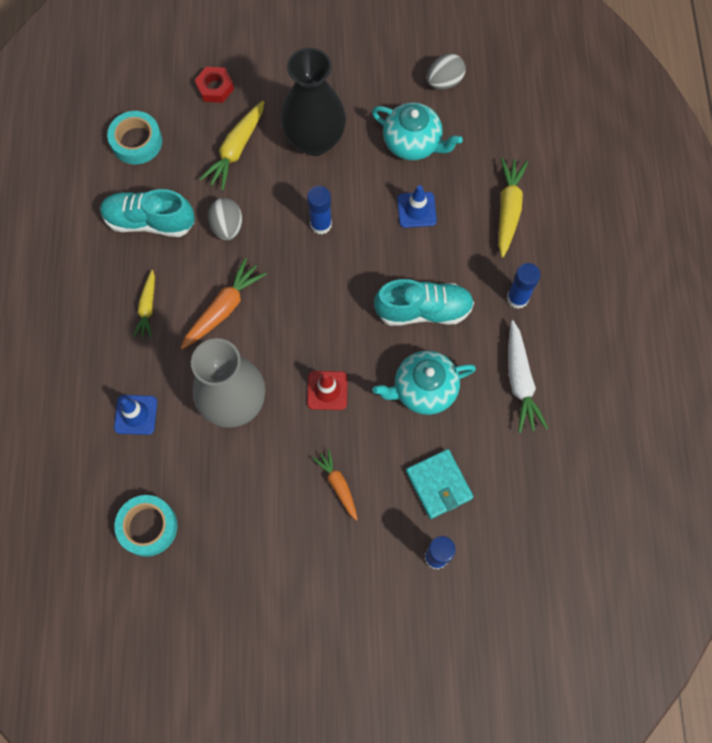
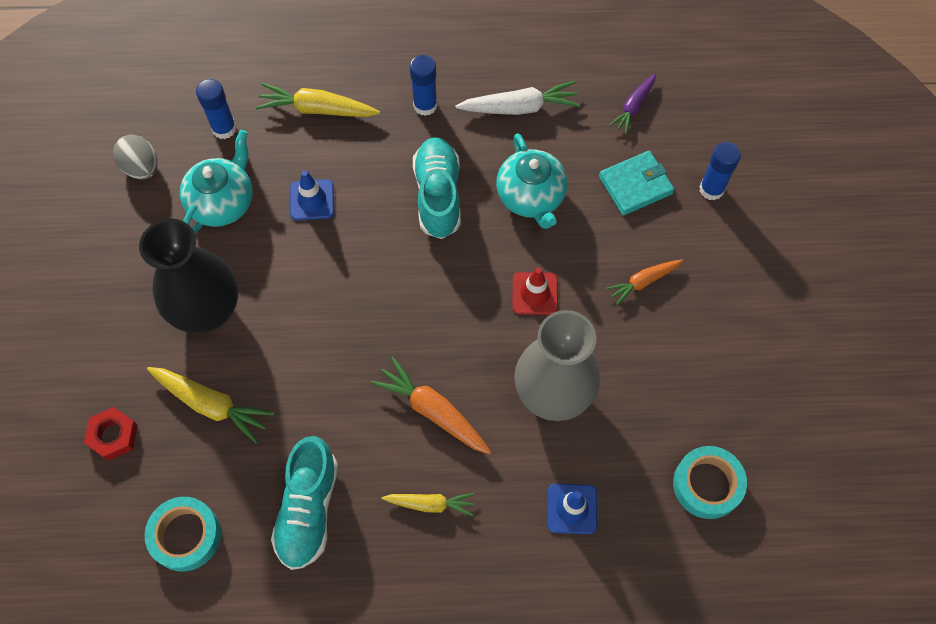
camera: 90 degrees left, 5 degrees down
grey egg [207,198,242,241] -> none
blue glue stick [307,186,332,235] -> blue glue stick moved to [196,79,237,139]
none -> purple carrot [609,74,656,135]

